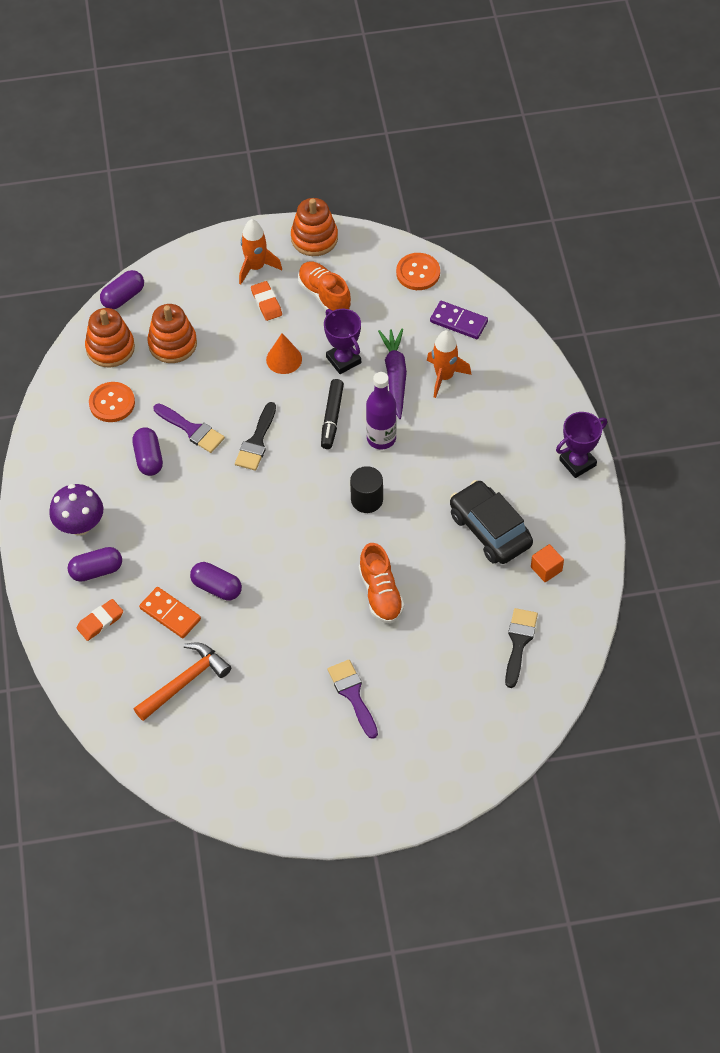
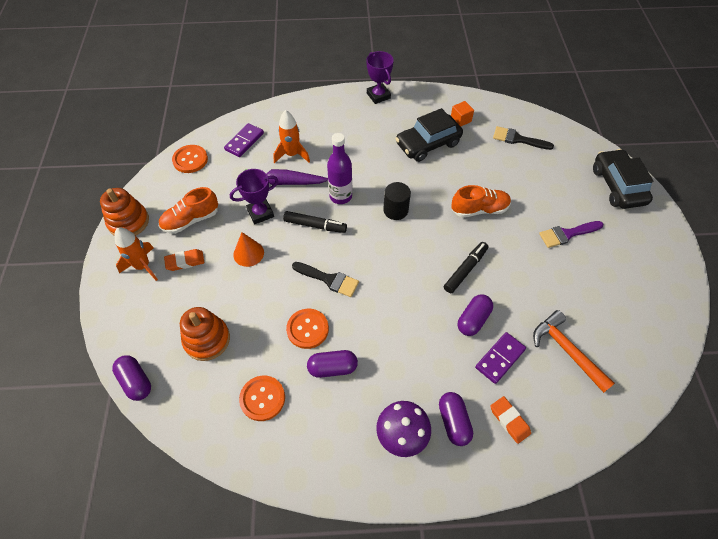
camera: 85 degrees left, 0 degrees up
orange stacking toy [85,308,135,368] -> none
orange domino [139,587,201,638] -> purple domino [475,332,526,384]
purple brush [154,404,225,453] -> orange button [286,309,329,349]
none -> black marker [444,242,488,293]
none -> black car [593,149,653,209]

